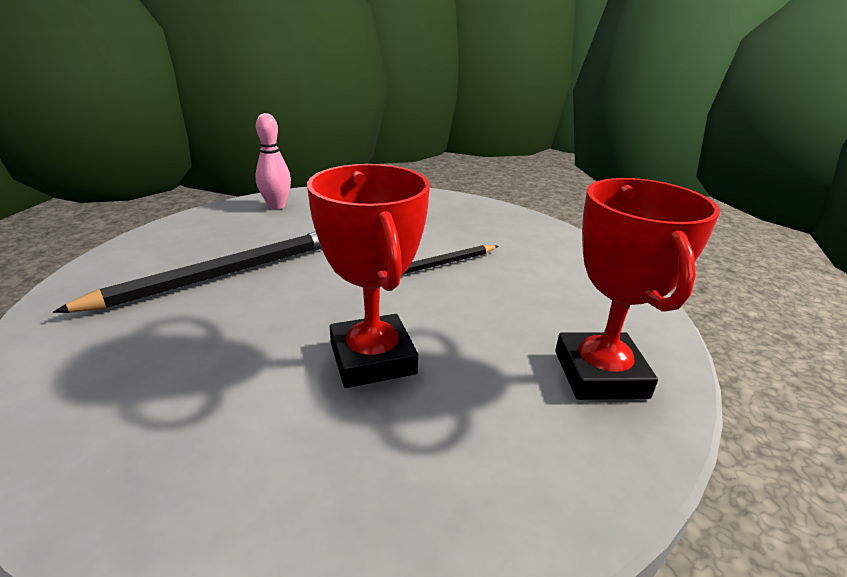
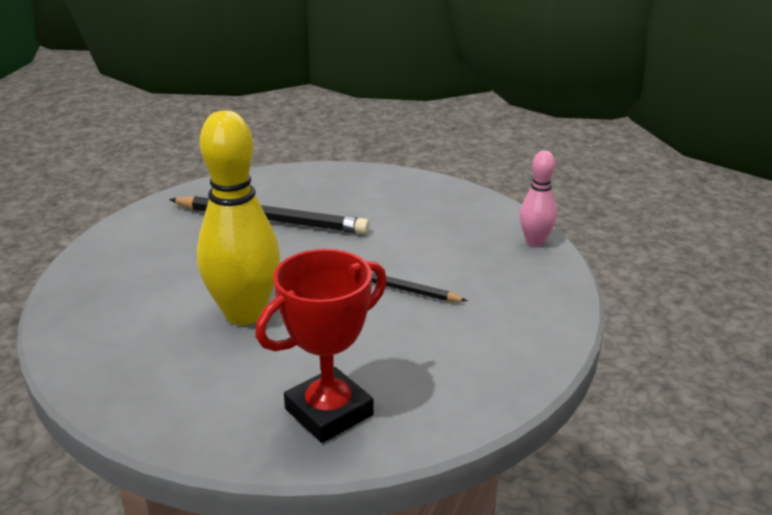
camera: 55 degrees right, 0 degrees up
pink bowling pin [255,113,291,209] -> pink bowling pin moved to [520,150,557,246]
red trophy [307,164,430,388] -> yellow bowling pin [197,110,280,325]

